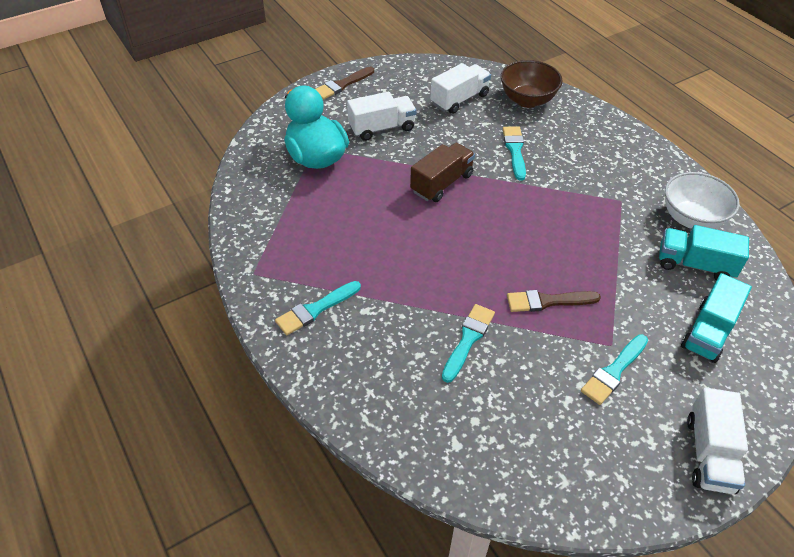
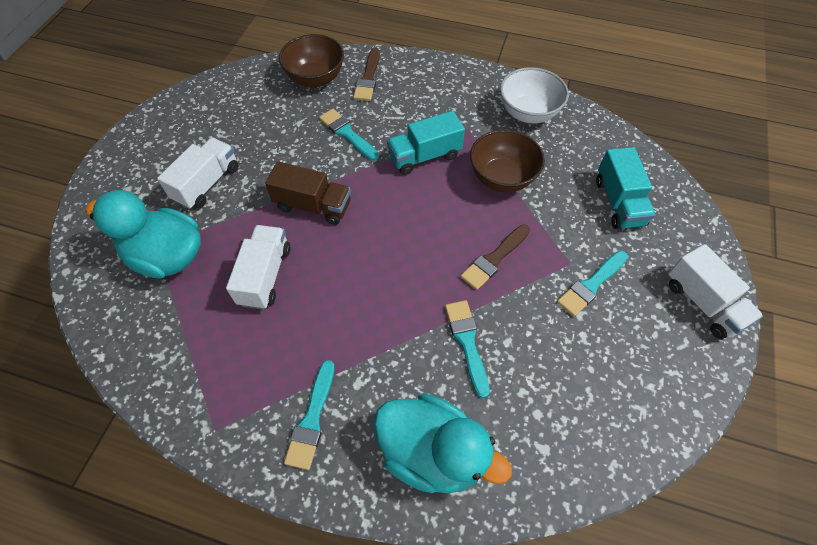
camera: 40 degrees left, 10 degrees up
brown brush [315,67,374,100] -> brown brush moved to [353,48,380,101]
brown truck [410,143,475,202] -> brown truck turned 105 degrees clockwise [265,162,351,225]
white truck [430,63,491,114] -> white truck moved to [226,225,290,310]
turquoise brush [581,334,648,405] -> turquoise brush turned 45 degrees clockwise [557,251,628,317]
turquoise truck [659,225,749,280] -> turquoise truck moved to [387,111,465,175]
none -> turquoise duck [374,394,512,493]
none -> brown bowl [470,130,545,192]

